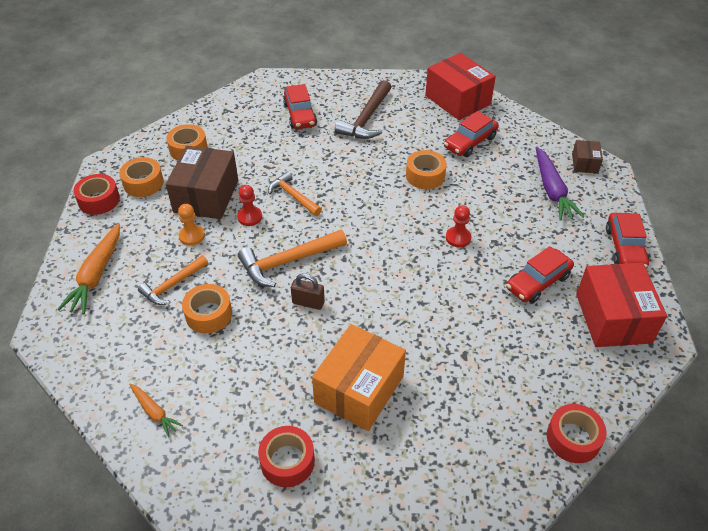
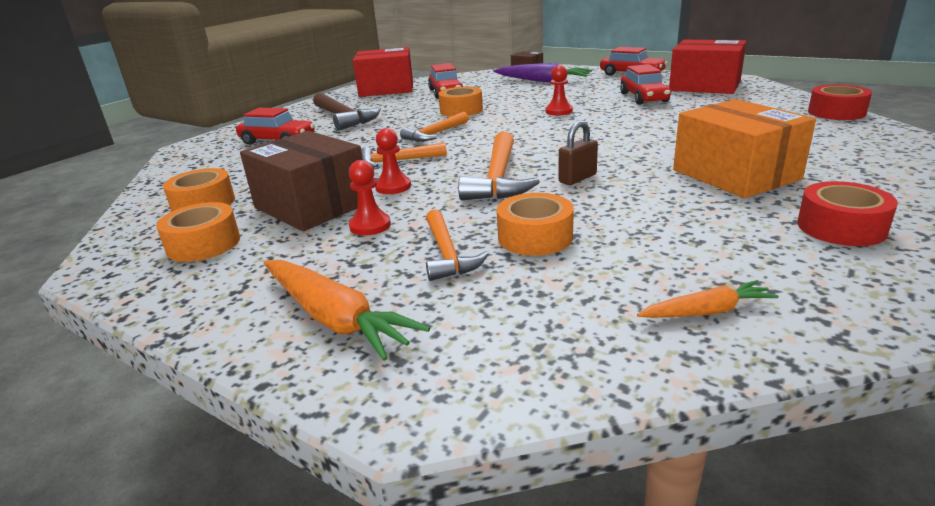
camera: 55 degrees left, 20 degrees down
red tape [73,174,120,215] -> none
orange pawn [178,204,205,246] -> red pawn [349,160,391,236]
none -> orange hammer [400,112,469,142]

